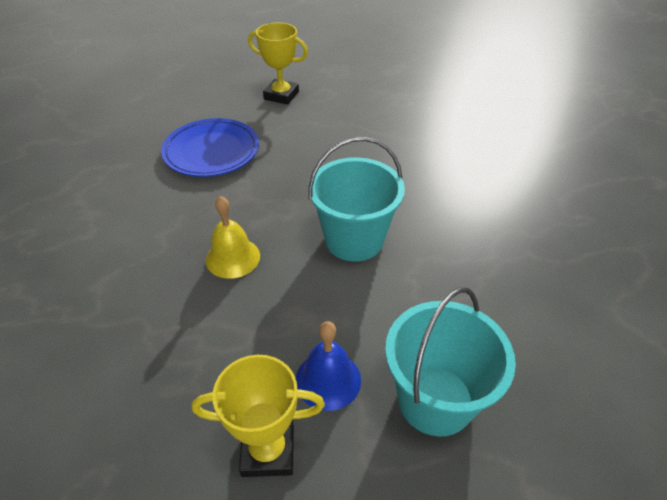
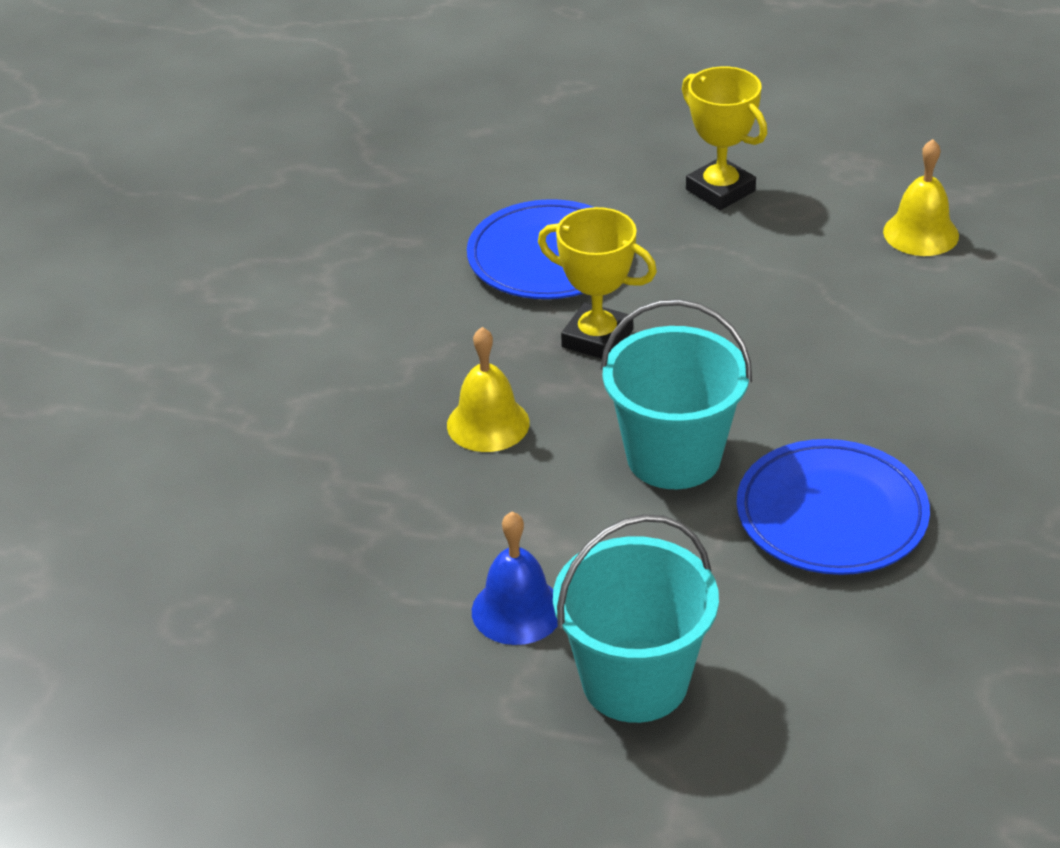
camera: 30 degrees right, 5 degrees down
yellow trophy [192,355,325,477] -> yellow trophy moved to [538,207,657,359]
none -> blue plate [737,439,930,575]
none -> yellow bell [883,139,959,256]

